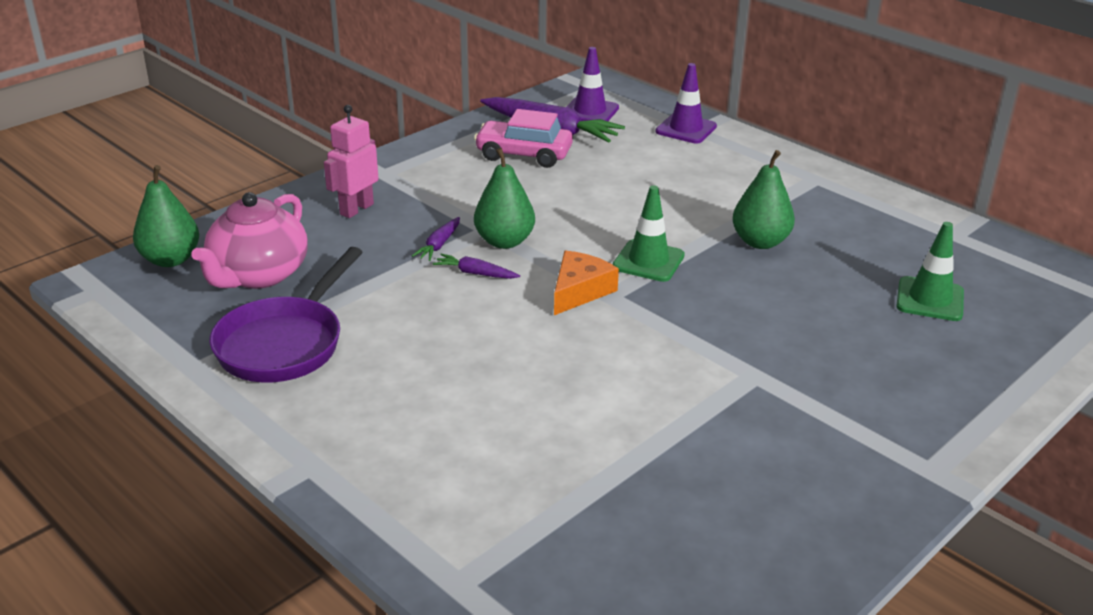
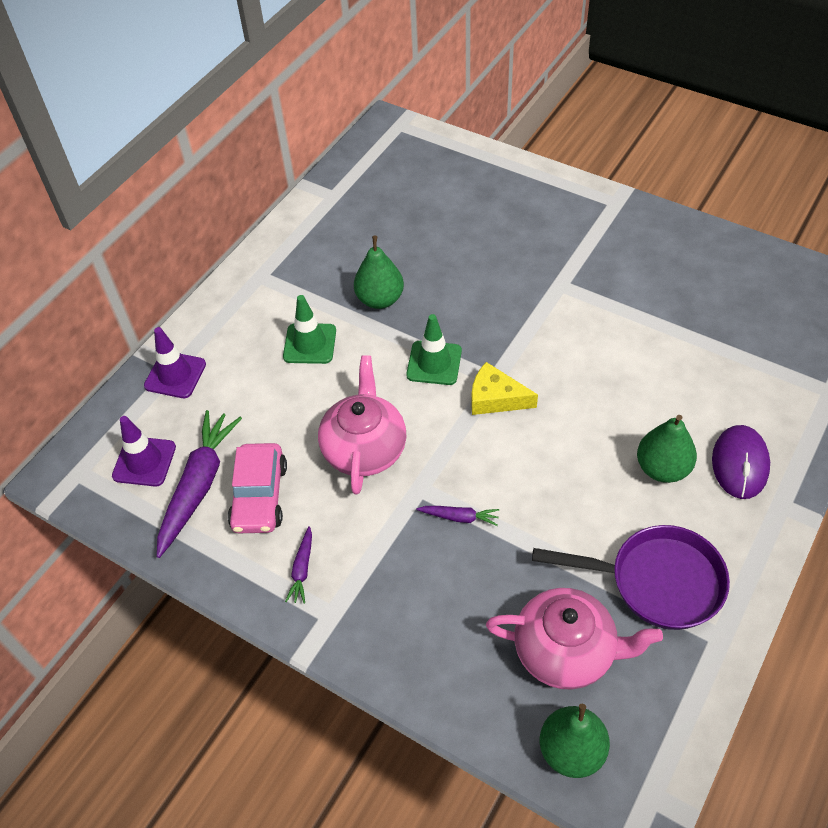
camera: 100 degrees left, 20 degrees up
pink robot [324,105,379,218] -> none
purple carrot [433,254,520,279] -> purple carrot moved to [285,526,312,604]
green pear [474,148,535,249] -> green pear moved to [637,415,697,483]
orange cheese [554,251,619,315] -> yellow cheese [472,362,538,415]
green traffic cone [896,222,964,321] -> green traffic cone moved to [283,295,336,364]
none -> pink teapot [318,355,406,495]
none -> purple mouse [712,425,770,499]

